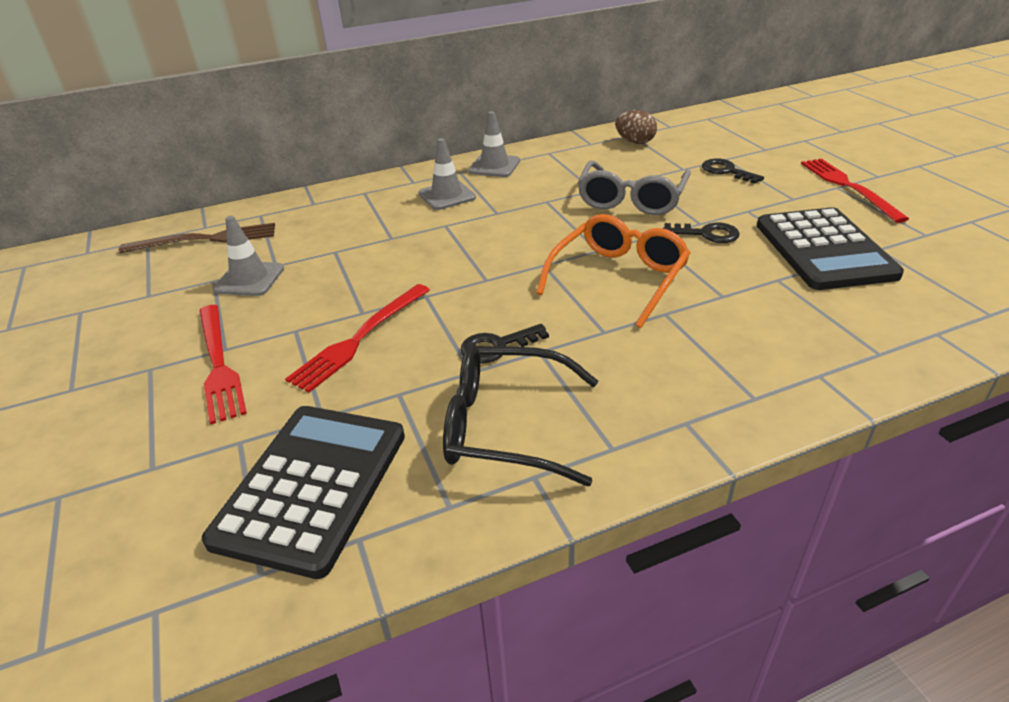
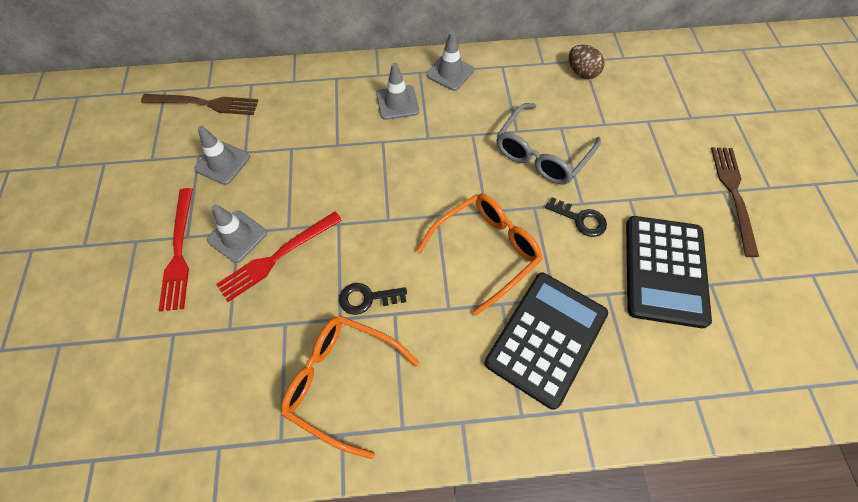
camera: 15 degrees right, 25 degrees up
black calculator [202,406,405,579] -> black calculator moved to [485,273,608,410]
black glasses [443,344,598,486] -> orange glasses [281,315,419,459]
black key [702,158,764,184] -> none
red fork [801,158,909,223] -> brown fork [711,147,759,257]
none -> grey traffic cone [207,204,267,263]

